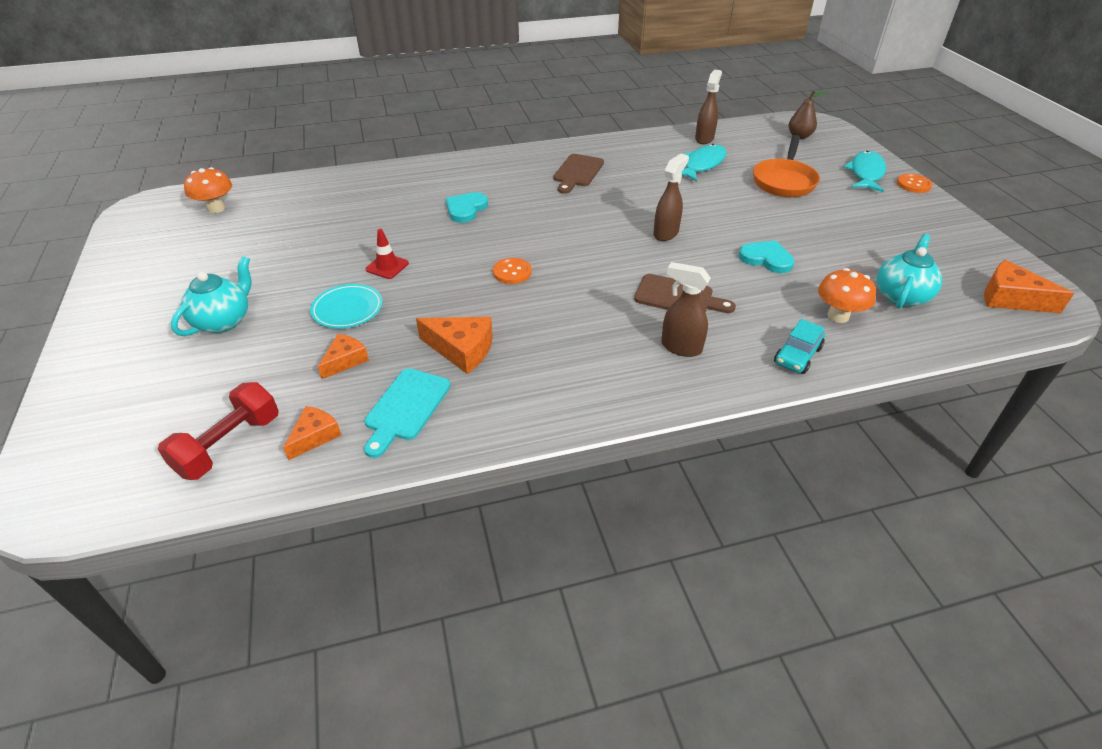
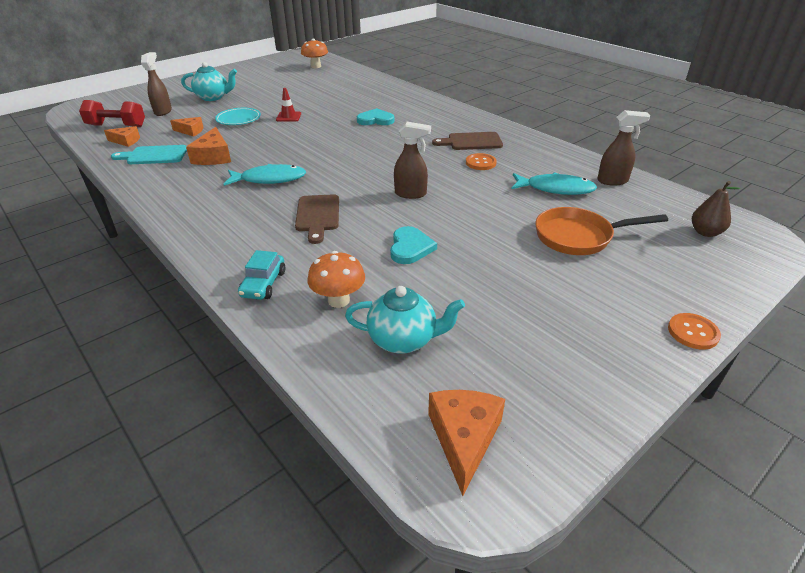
camera: 65 degrees right, 5 degrees down
orange button [493,258,532,284] -> orange button moved to [466,153,497,170]
brown spray bottle [661,262,711,357] -> brown spray bottle moved to [141,52,172,116]
turquoise car [774,319,825,374] -> turquoise car turned 90 degrees counterclockwise [238,250,286,300]
turquoise fish [844,151,886,192] -> turquoise fish moved to [224,164,306,186]

